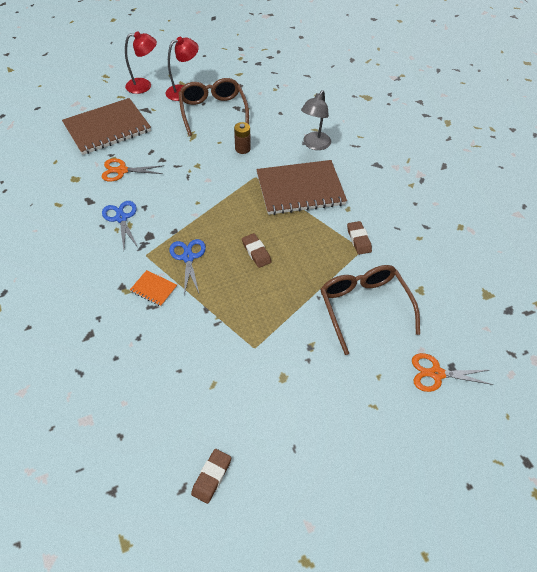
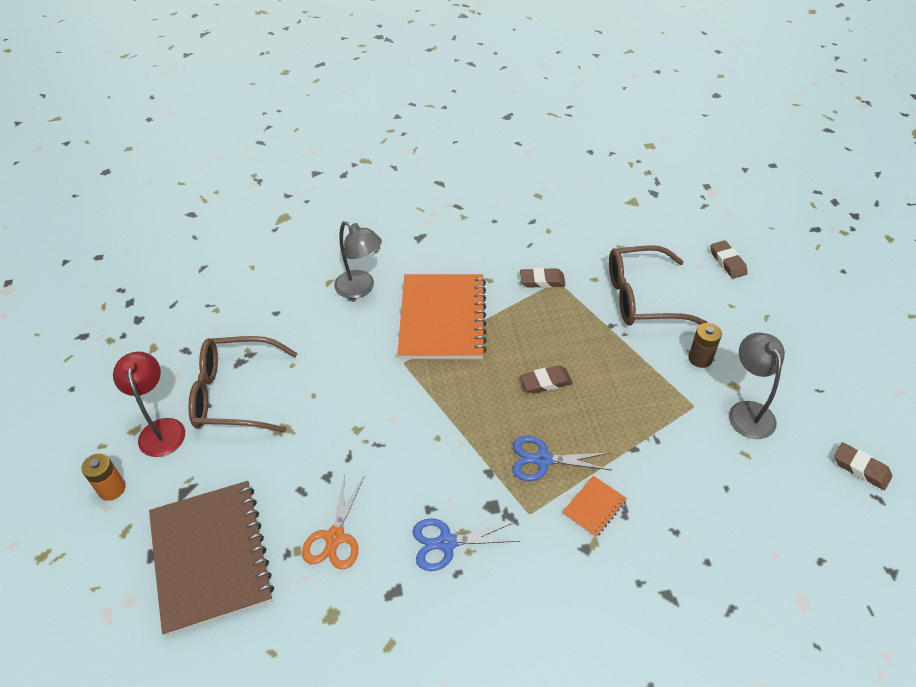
camera: 75 degrees left, 5 degrees down
red lamp [125,31,157,94] -> orange battery [81,453,126,501]
brown battery [234,122,251,154] -> brown battery moved to [688,323,722,368]
brown notebook [256,160,347,215] -> orange notebook [397,274,487,359]
orange scissors [412,353,494,392] -> brown eraser [711,240,748,279]
none -> grey lamp [729,333,785,439]

